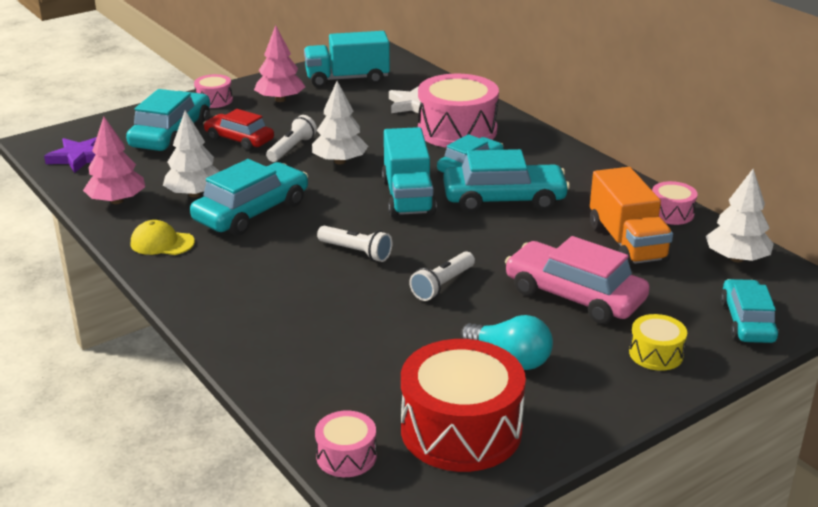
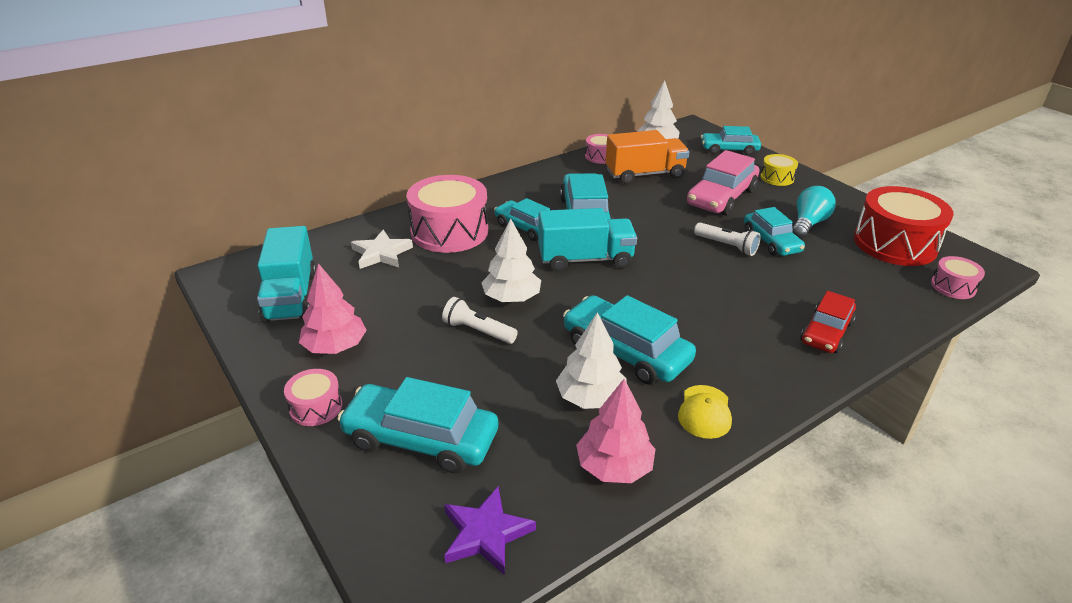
camera: 90 degrees left, 5 degrees up
red car [203,109,274,151] -> red car moved to [800,291,856,353]
white flashlight [317,226,392,262] -> none
none -> turquoise car [744,207,805,256]

